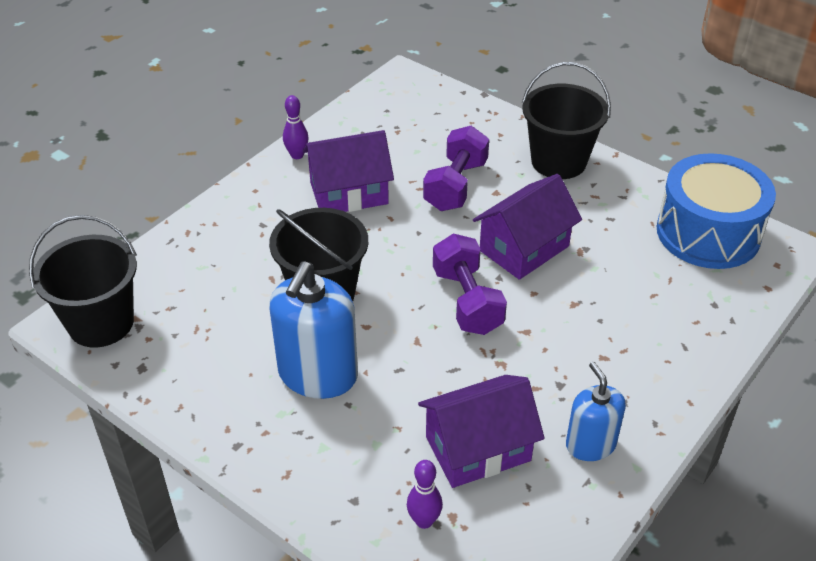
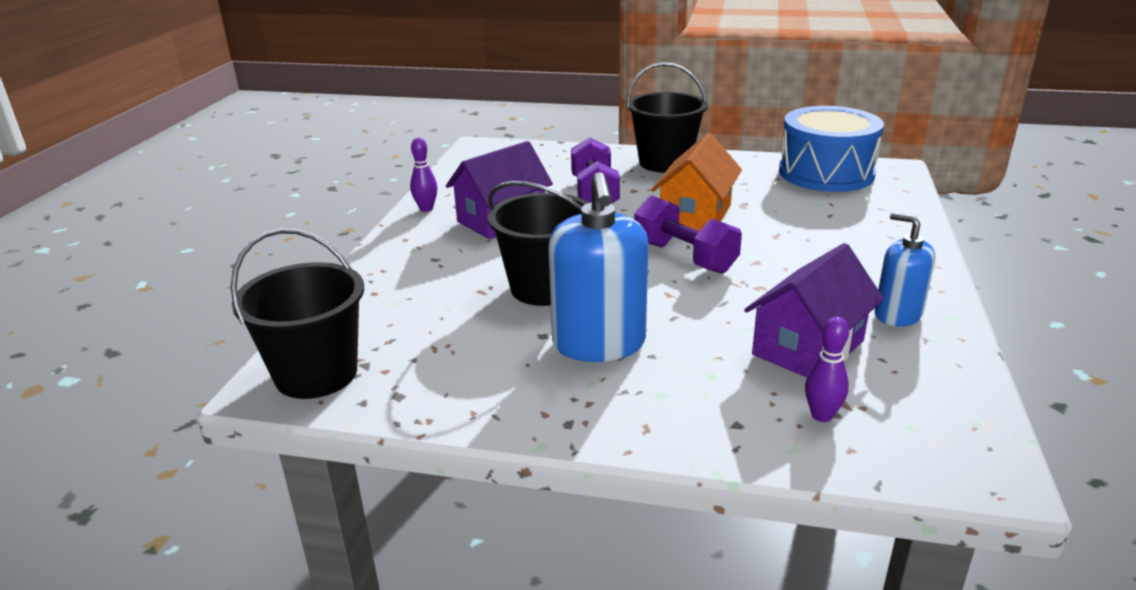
camera: 25 degrees left, 15 degrees down
purple house [473,174,582,280] -> orange house [651,133,742,231]

